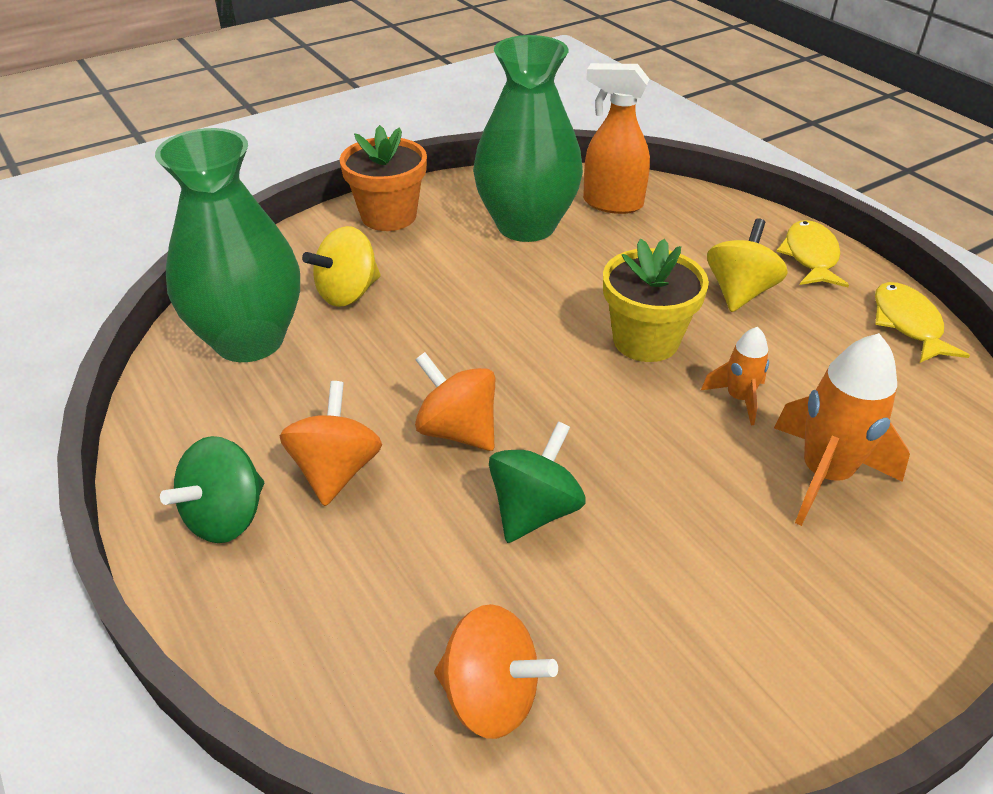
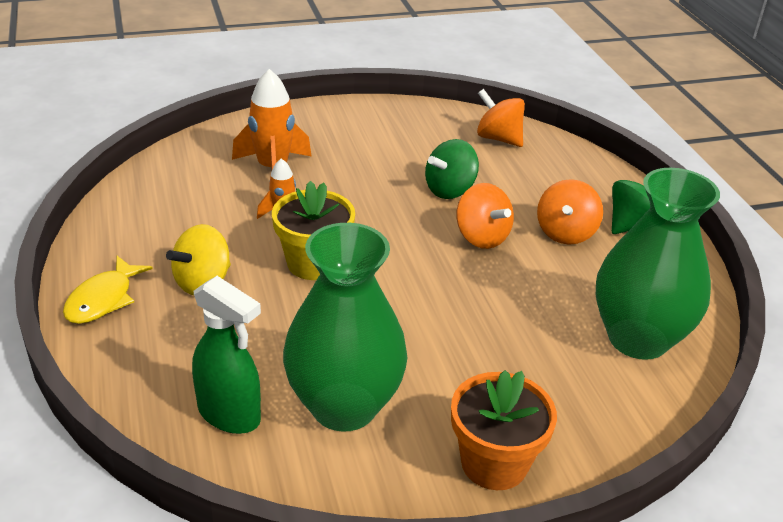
camera: 165 degrees left, 5 degrees down
yellow spinning top [302,226,381,307] -> none
orange spray bottle [583,63,650,214] -> green spray bottle [192,276,261,434]
yellow fish [875,282,970,363] -> none

